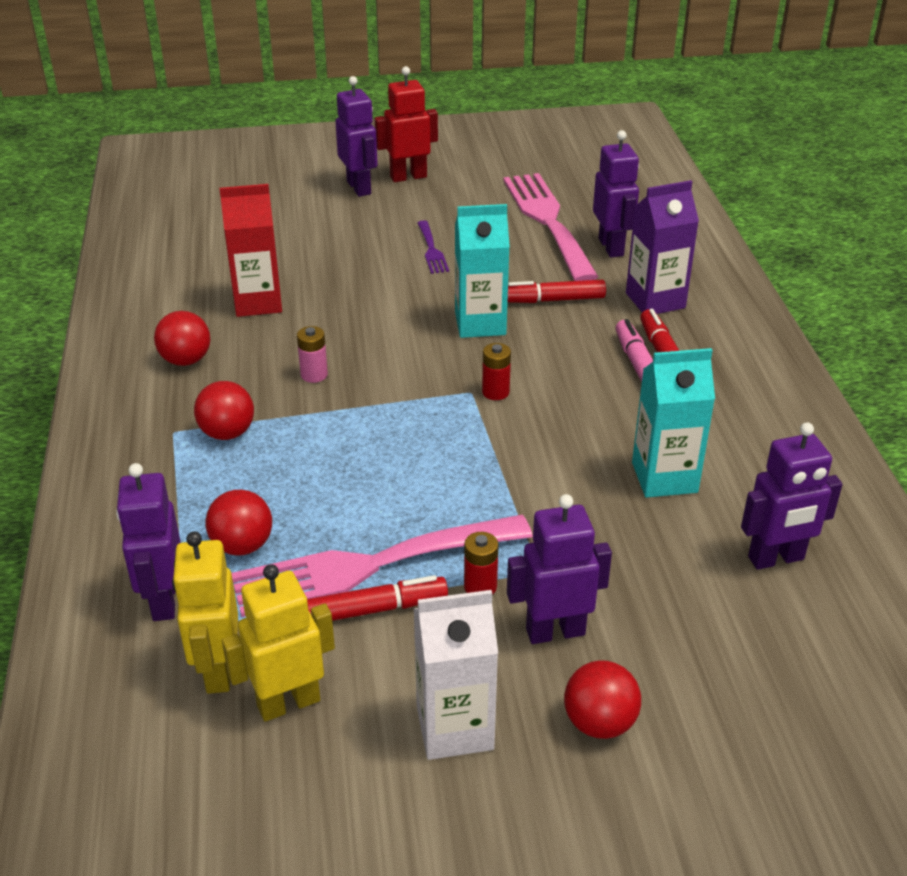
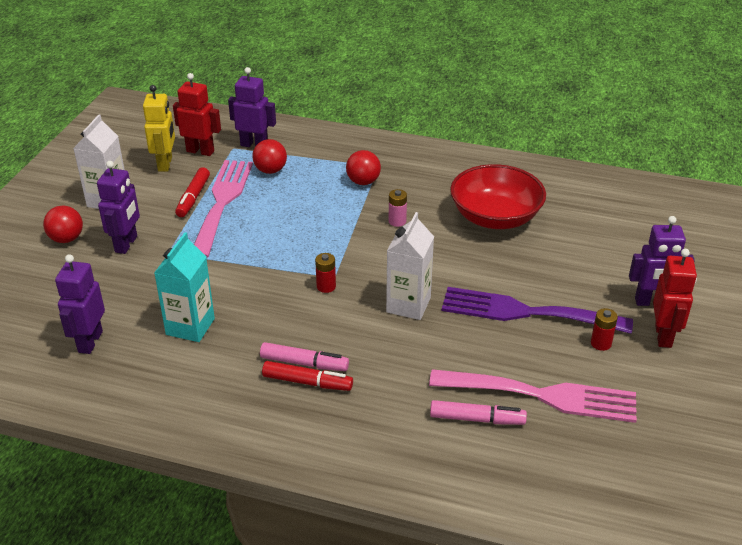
camera: 115 degrees right, 0 degrees up
red ball [154,311,210,366] -> none
yellow robot [172,532,238,694] -> red robot [173,73,221,156]
red carton [219,184,282,317] -> red bowl [450,164,546,229]
purple fork [417,221,449,274] -> purple fork [442,287,633,334], size x2.26
turquoise carton [455,204,510,338] -> white carton [386,212,434,320]
red battery [464,532,498,595] -> red battery moved to [591,308,618,351]
red marker [508,280,606,303] -> none
purple robot [593,130,639,257] -> pink marker [430,400,527,425]
purple carton [626,180,699,314] -> none

